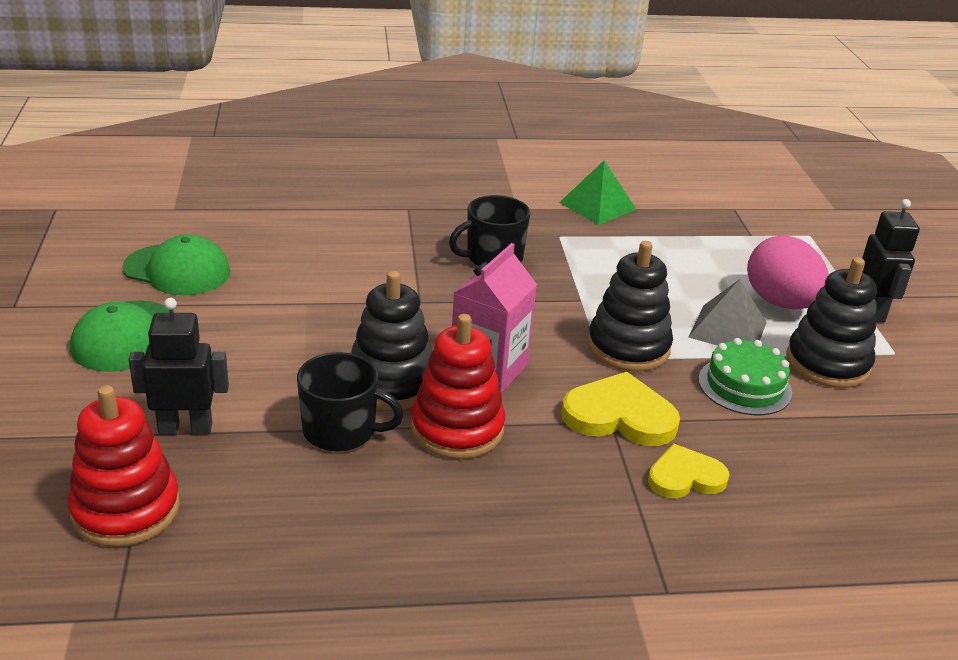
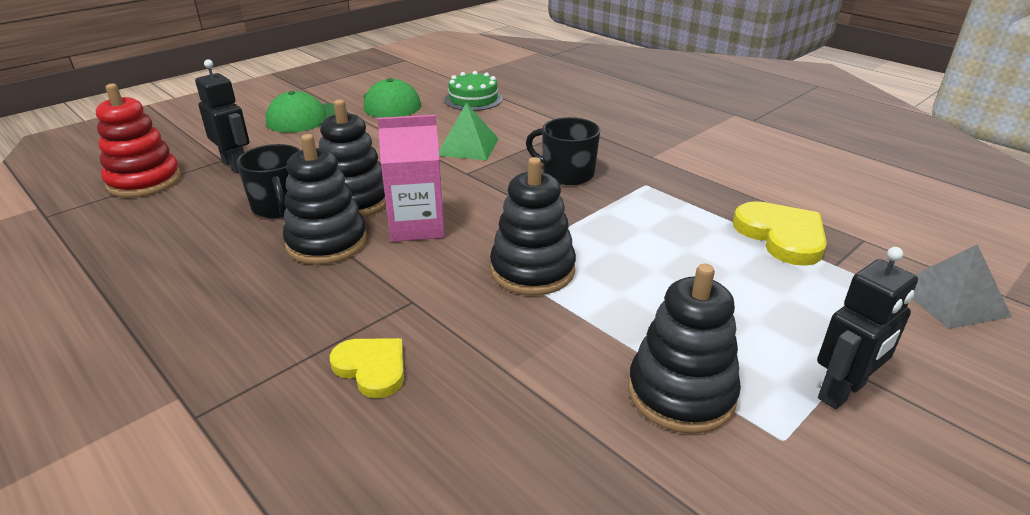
camera: 55 degrees right, 0 degrees up
red stacking toy [411,314,505,459] -> black stacking toy [283,134,367,265]
green pyramid [559,161,637,225] -> green pyramid moved to [439,103,499,160]
yellow heart [562,372,680,446] -> yellow heart moved to [733,201,827,266]
grey pyramid [688,279,767,346] -> grey pyramid moved to [913,244,1012,329]
green cake [698,338,792,415] -> green cake moved to [444,71,503,111]
pink egg [747,235,829,309] -> none

